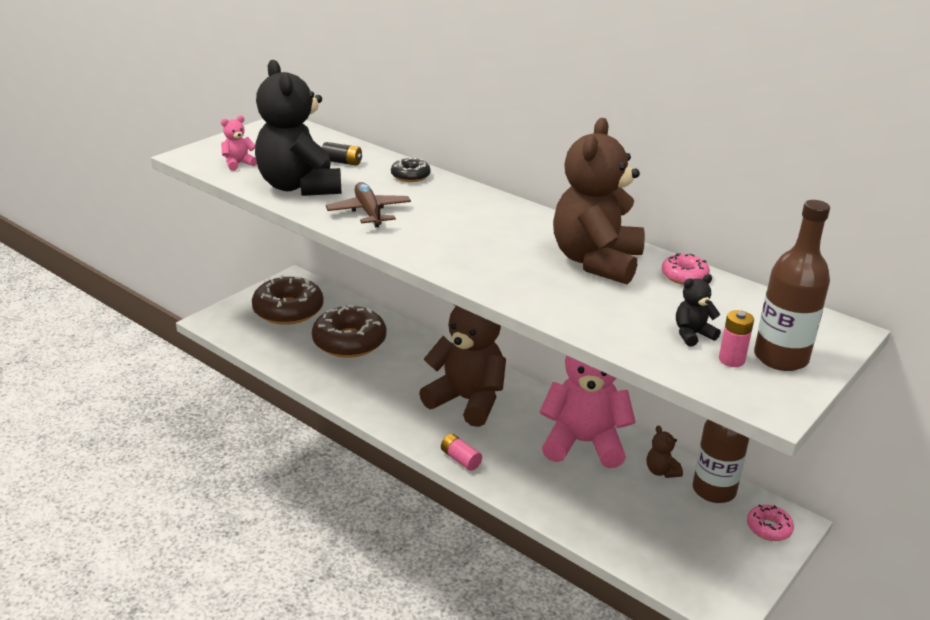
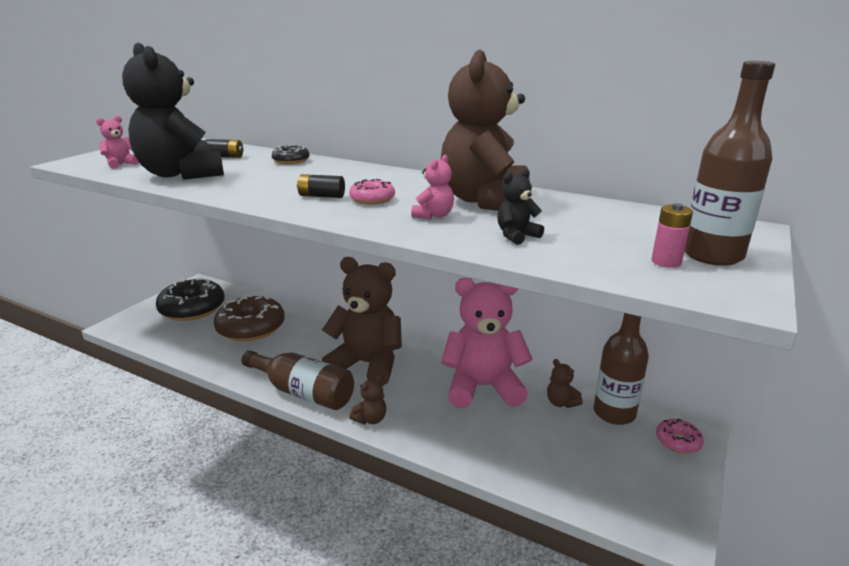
camera: 10 degrees left, 5 degrees down
brown donut [252,275,324,325] -> black donut [156,278,225,321]
brown plane [326,182,411,227] -> none
pink battery [441,434,482,471] -> brown teddy bear [350,375,386,424]
pink donut [662,253,710,285] -> pink donut moved to [349,179,395,205]
black teddy bear [676,274,721,347] -> black teddy bear moved to [497,169,544,245]
none -> brown bottle [241,350,354,410]
none -> black battery [297,174,345,198]
none -> pink teddy bear [411,155,454,219]

